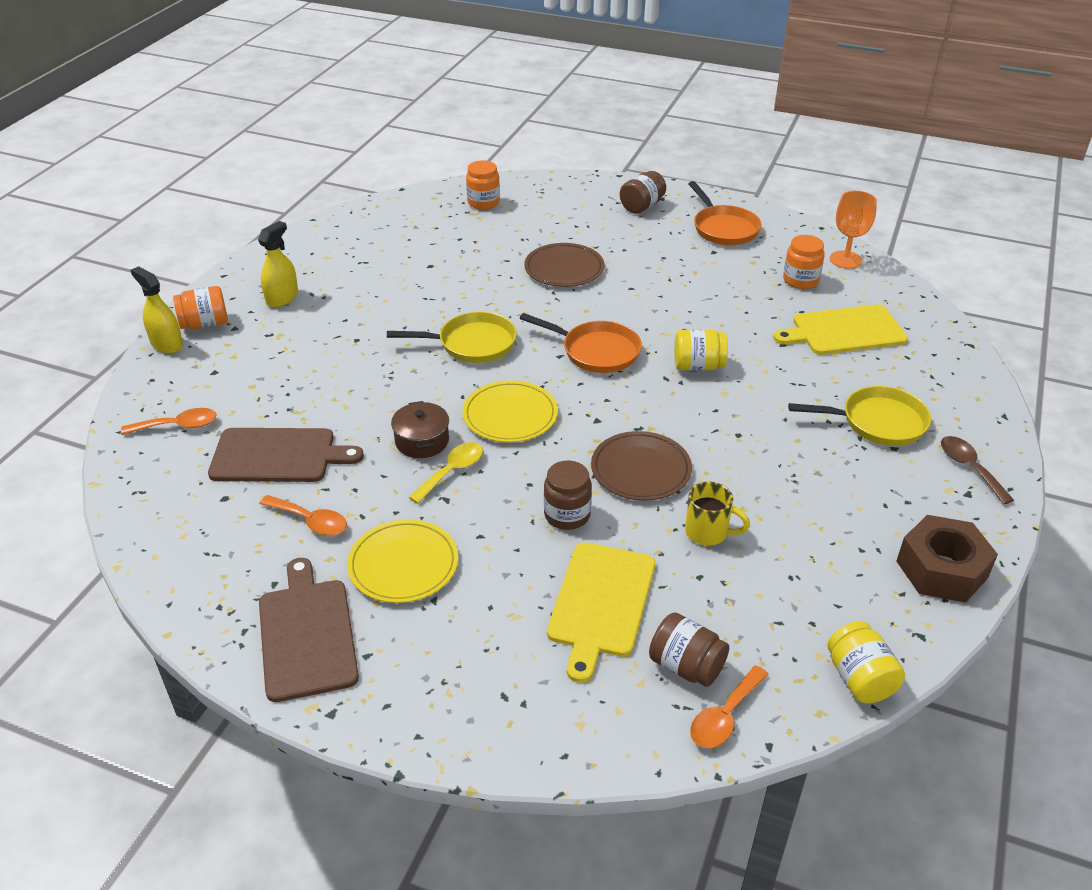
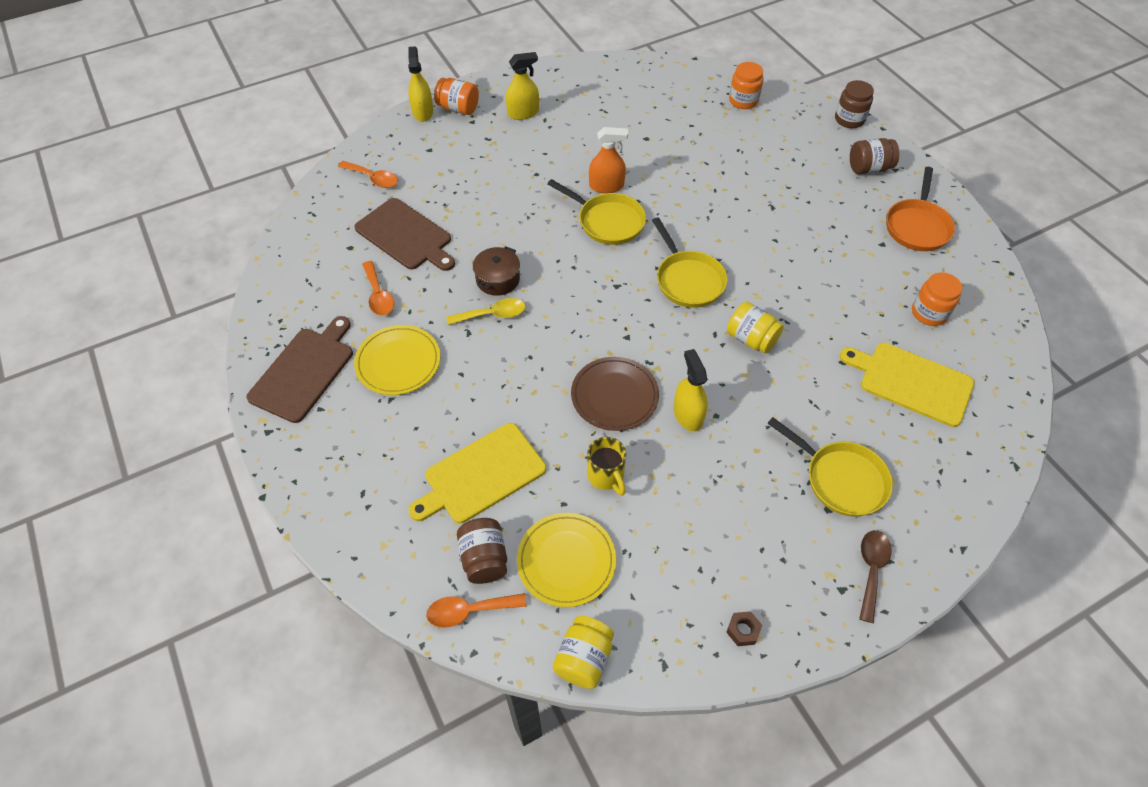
camera: 40 degrees right, 15 degrees up
yellow plate [462,380,558,442] -> yellow plate moved to [517,513,616,607]
orange pan [520,313,642,373] -> yellow pan [652,217,727,308]
brown plate [524,243,605,287] -> none
brown jar [544,461,592,530] -> brown jar moved to [835,80,874,128]
orange goblet [830,191,877,269] -> none
brown nut [896,515,998,603] -> brown nut [726,611,762,646], size x0.41
none -> orange spray bottle [589,127,628,193]
none -> yellow spray bottle [674,349,708,431]

